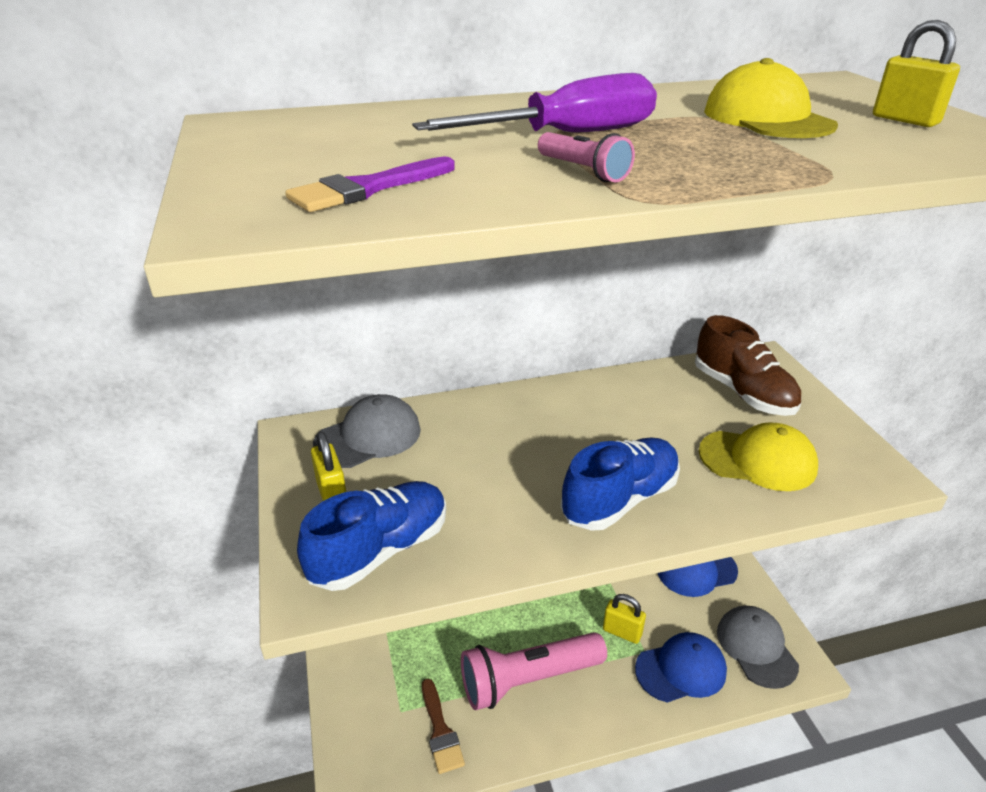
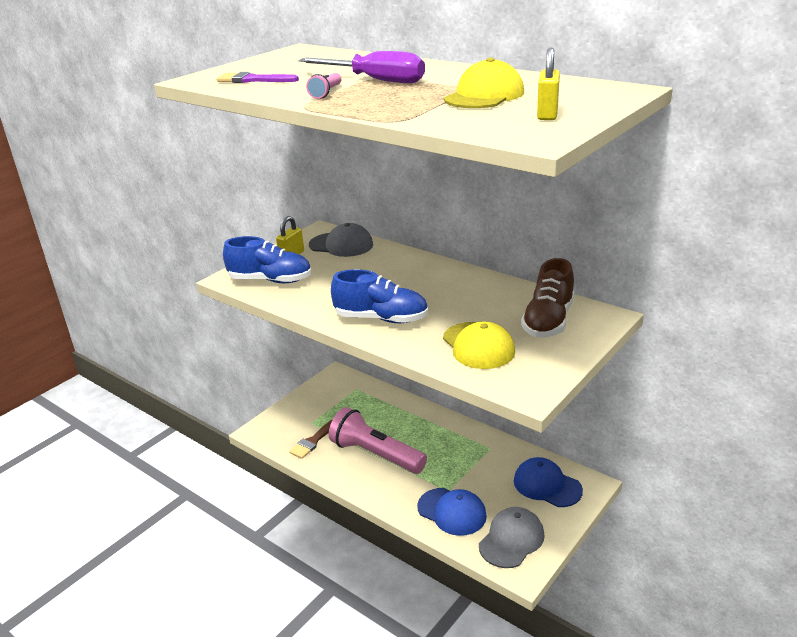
camera: 55 degrees right, 5 degrees down
yellow padlock [603,594,646,644] -> none

